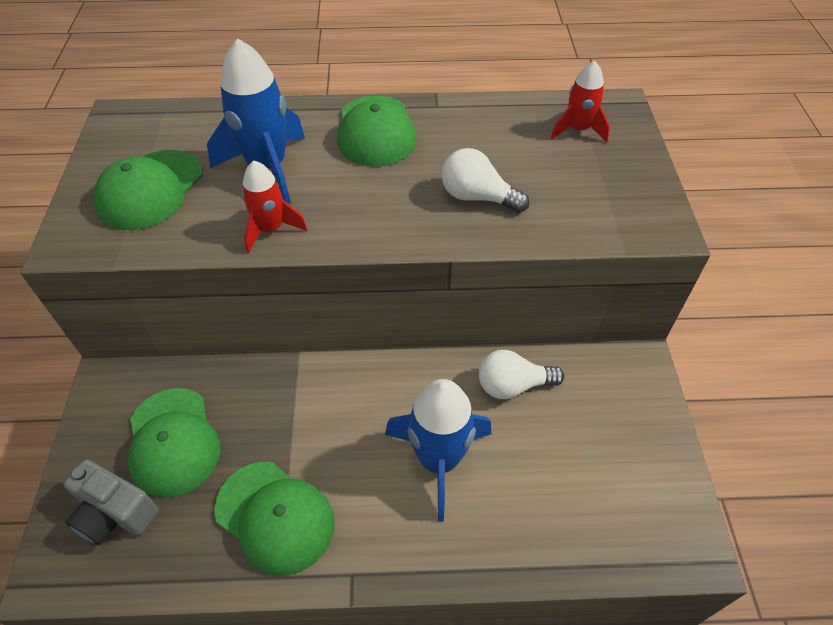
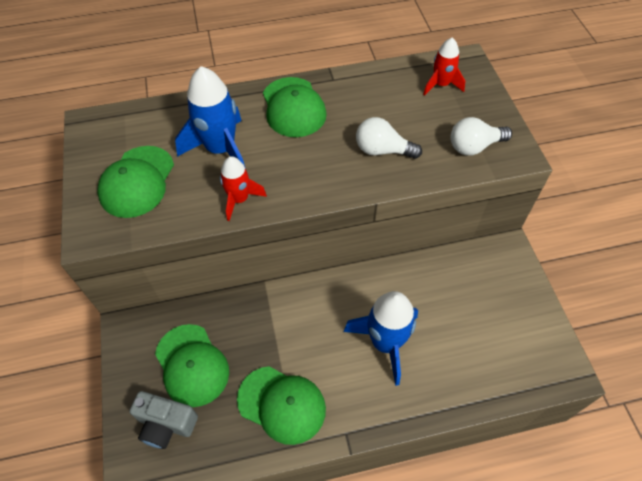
camera: 10 degrees left, 5 degrees up
white light bulb [479,350,564,399] -> white light bulb moved to [451,117,512,156]

